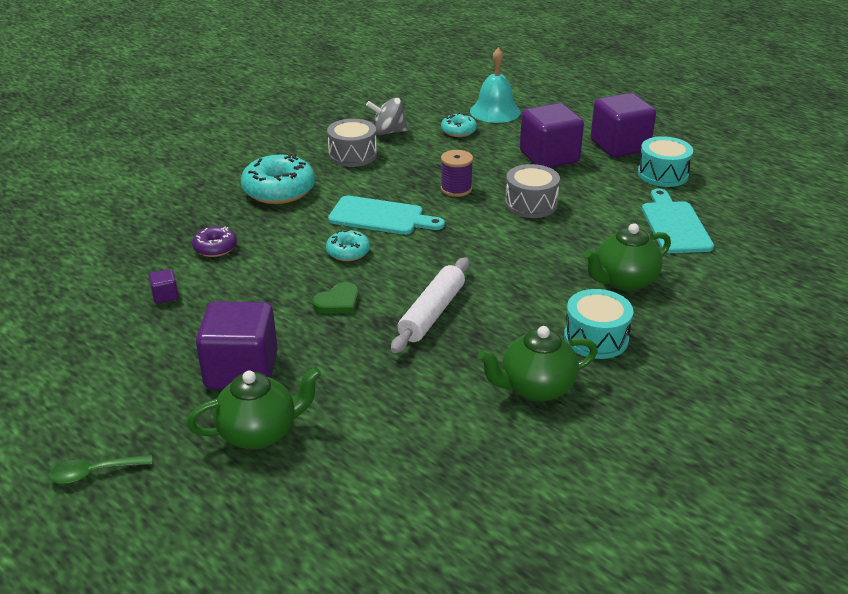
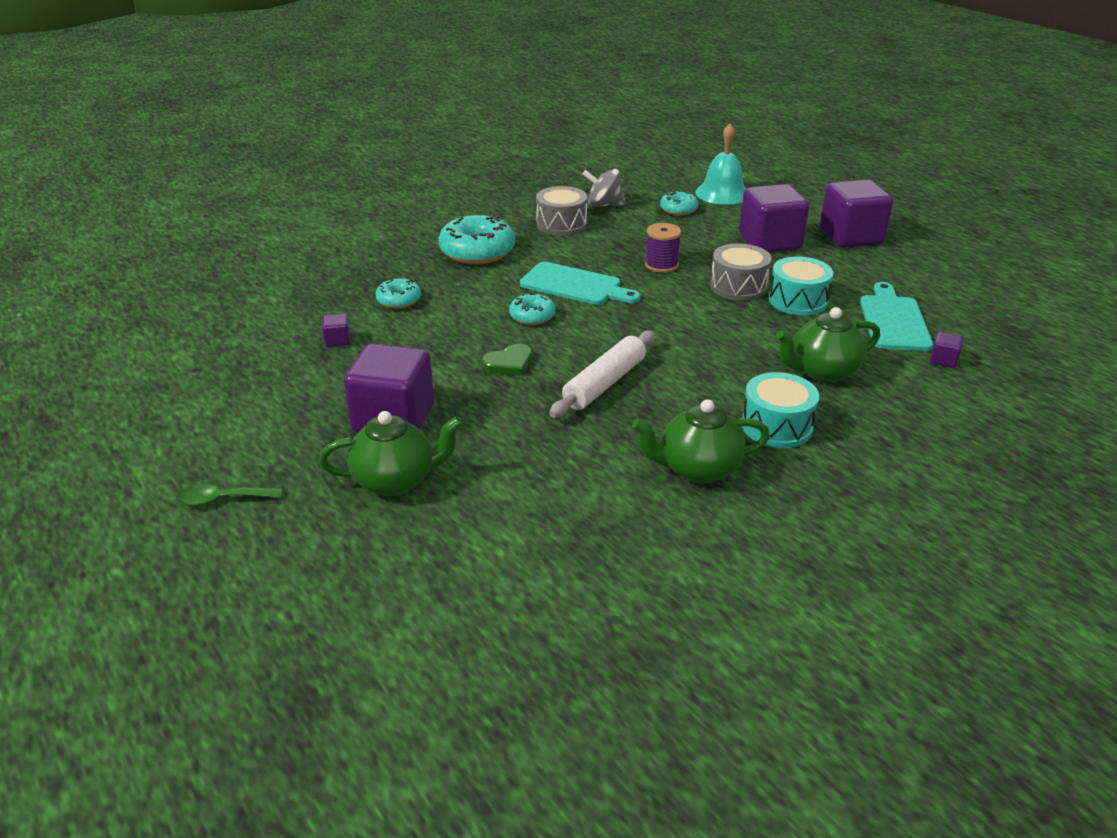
camera: 10 degrees right, 0 degrees up
purple donut [192,226,237,257] -> turquoise donut [375,278,421,309]
turquoise drum [638,136,693,187] -> turquoise drum moved to [769,257,833,315]
none -> purple cube [930,332,963,368]

